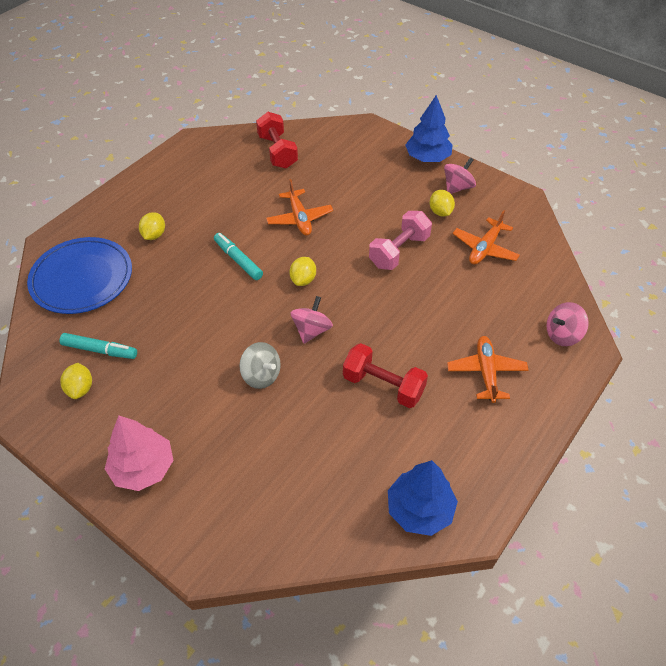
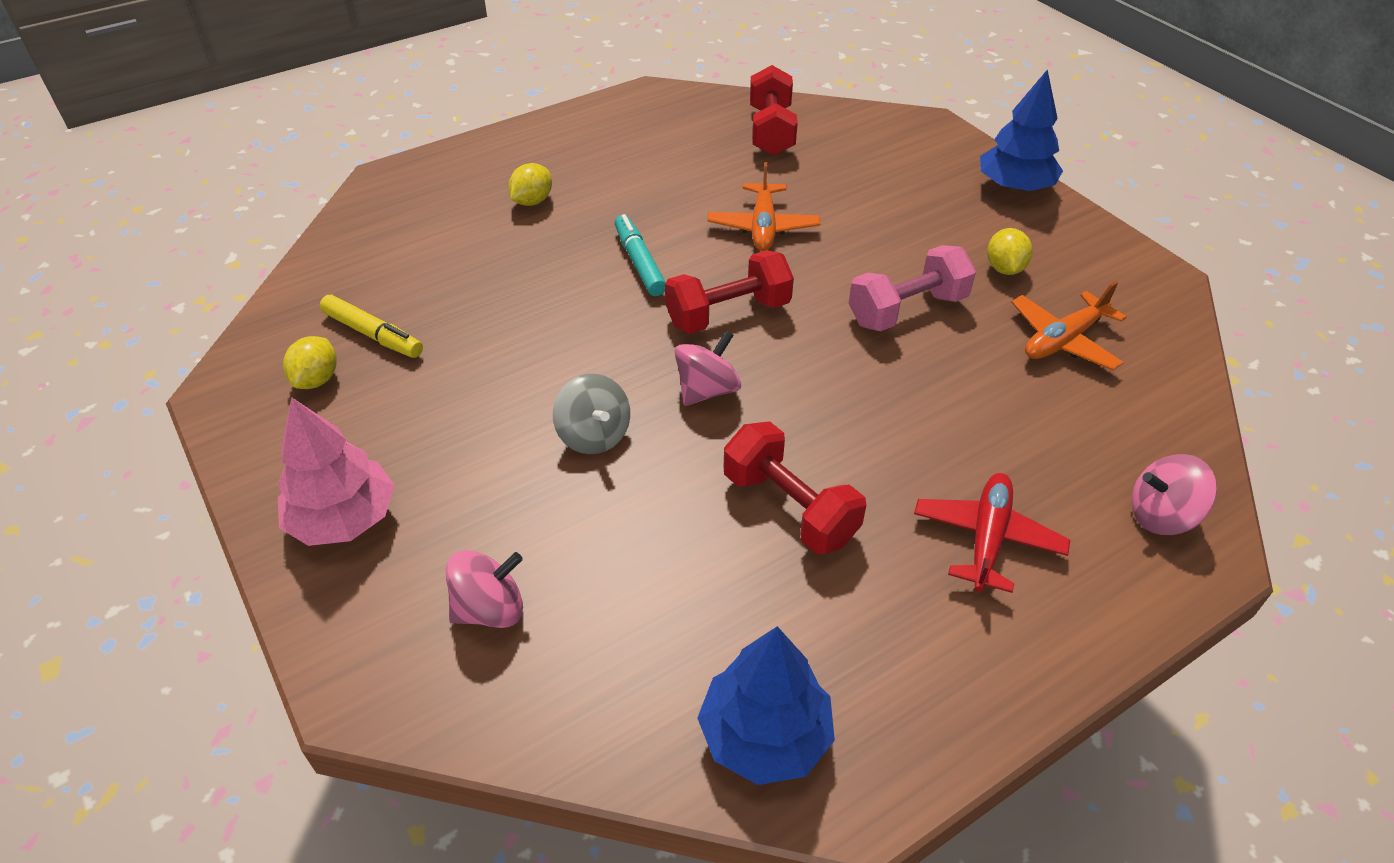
camera: 20 degrees right, 5 degrees down
blue plate [27,237,132,314] -> none
turquoise marker [59,333,137,359] -> yellow marker [319,295,423,358]
yellow lemon [290,257,316,286] -> red dumbbell [665,250,794,334]
pink spinning top [444,158,476,194] -> pink spinning top moved to [446,550,523,628]
orange plane [447,336,529,403] -> red plane [914,473,1070,593]

